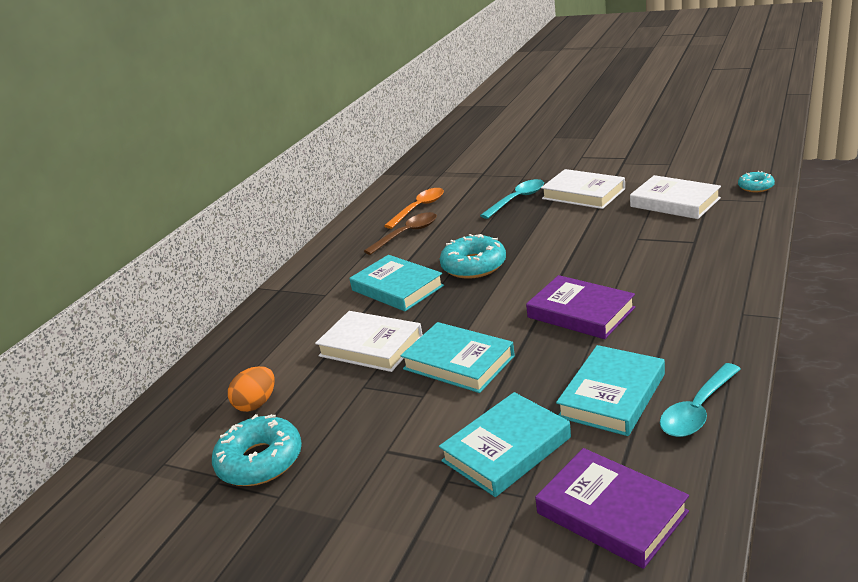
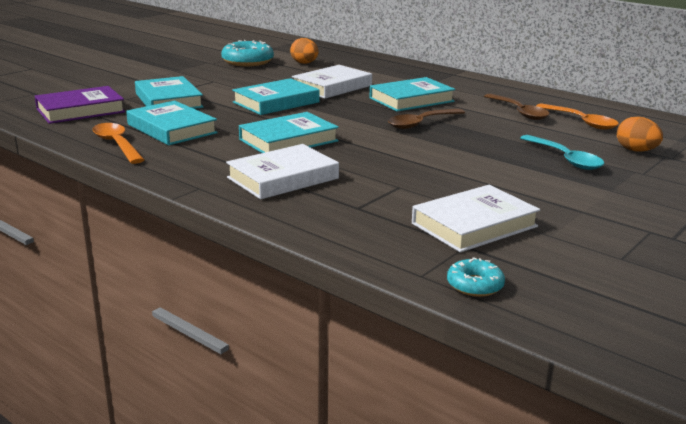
camera: 100 degrees right, 5 degrees down
turquoise donut [440,234,506,279] -> brown spoon [388,109,465,129]
purple book [526,275,635,339] -> turquoise book [239,112,339,153]
white book [541,169,625,209] -> white book moved to [226,144,339,199]
turquoise spoon [660,363,741,437] -> orange spoon [93,123,144,164]
none -> orange egg [617,117,663,152]

